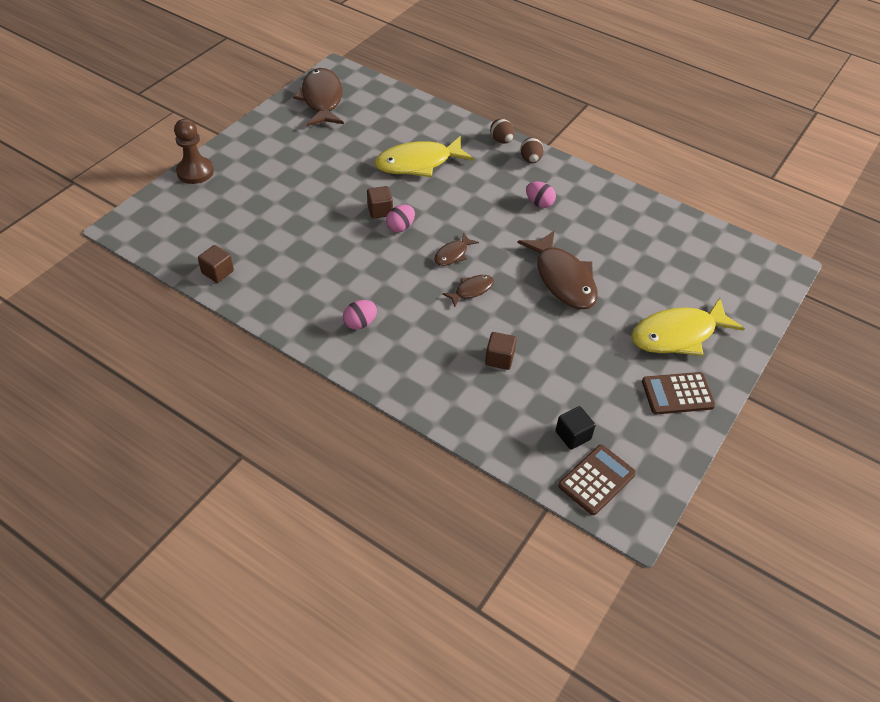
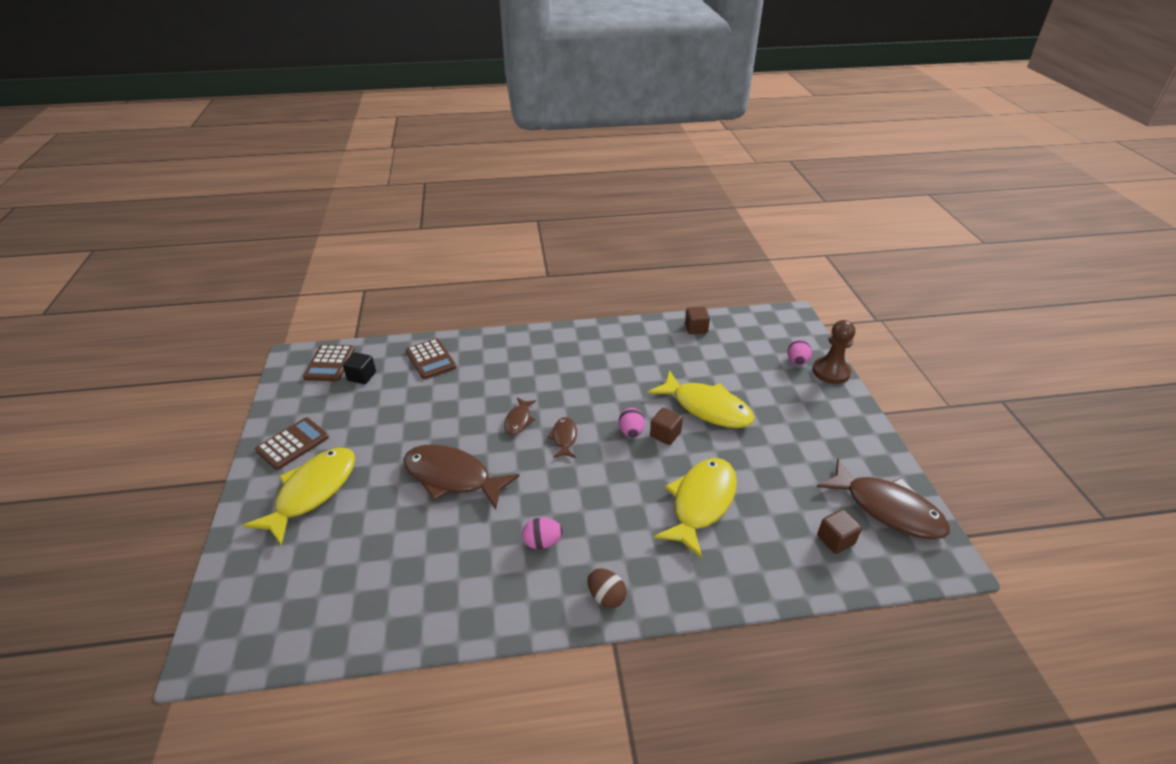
camera: 140 degrees right, 10 degrees down
pink egg [343,300,377,330] -> pink egg moved to [787,340,812,365]
brown cube [485,332,517,370] -> brown cube moved to [817,509,862,554]
brown egg [490,119,514,144] -> none
none -> brown calculator [406,338,456,379]
none -> yellow fish [648,370,755,428]

